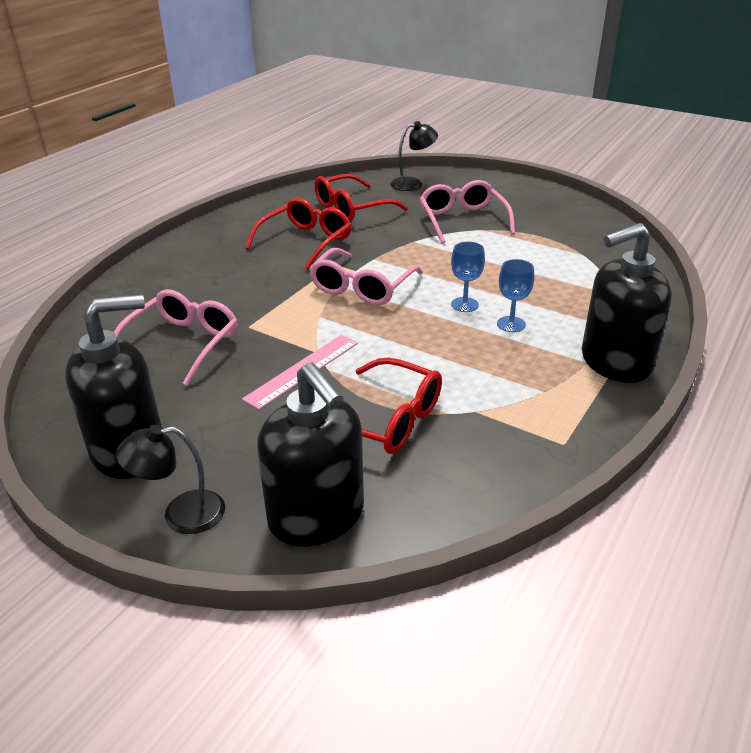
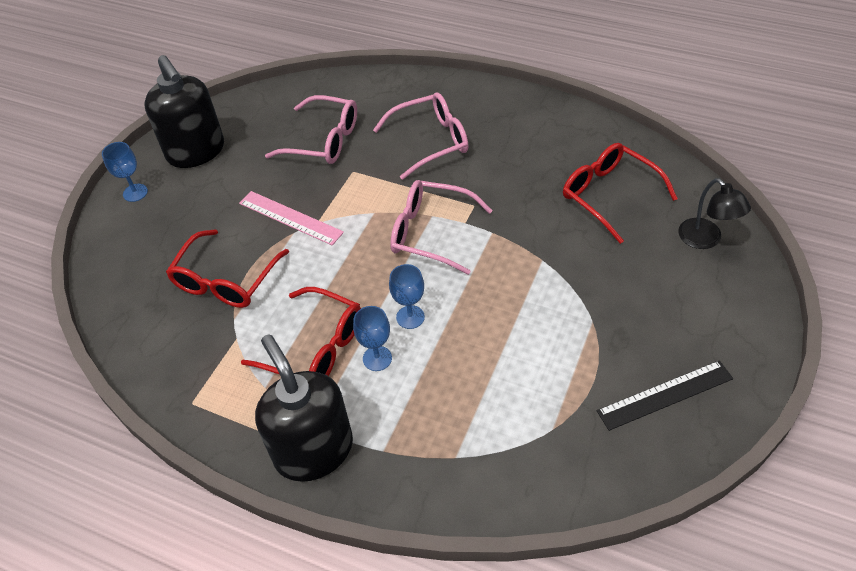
camera: 85 degrees right, 15 degrees up
black lamp [116,425,225,534] -> blue goblet [102,142,148,202]
red glasses [245,198,351,270] -> red glasses moved to [241,287,361,376]
black soap dispenser [257,362,364,547] -> none
pink glasses [420,180,515,244] -> pink glasses moved to [373,92,468,180]
none -> black ruler [597,360,733,431]

